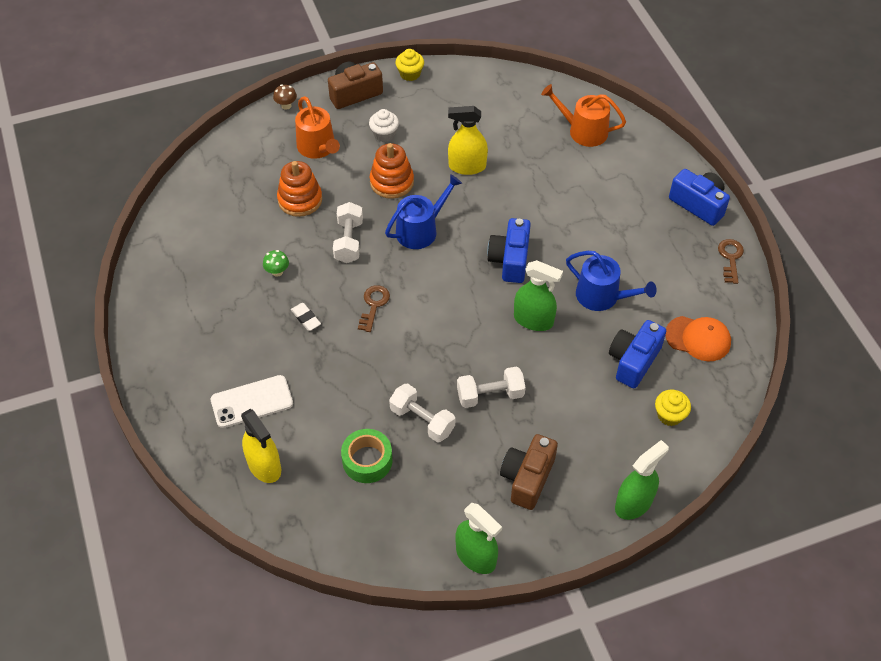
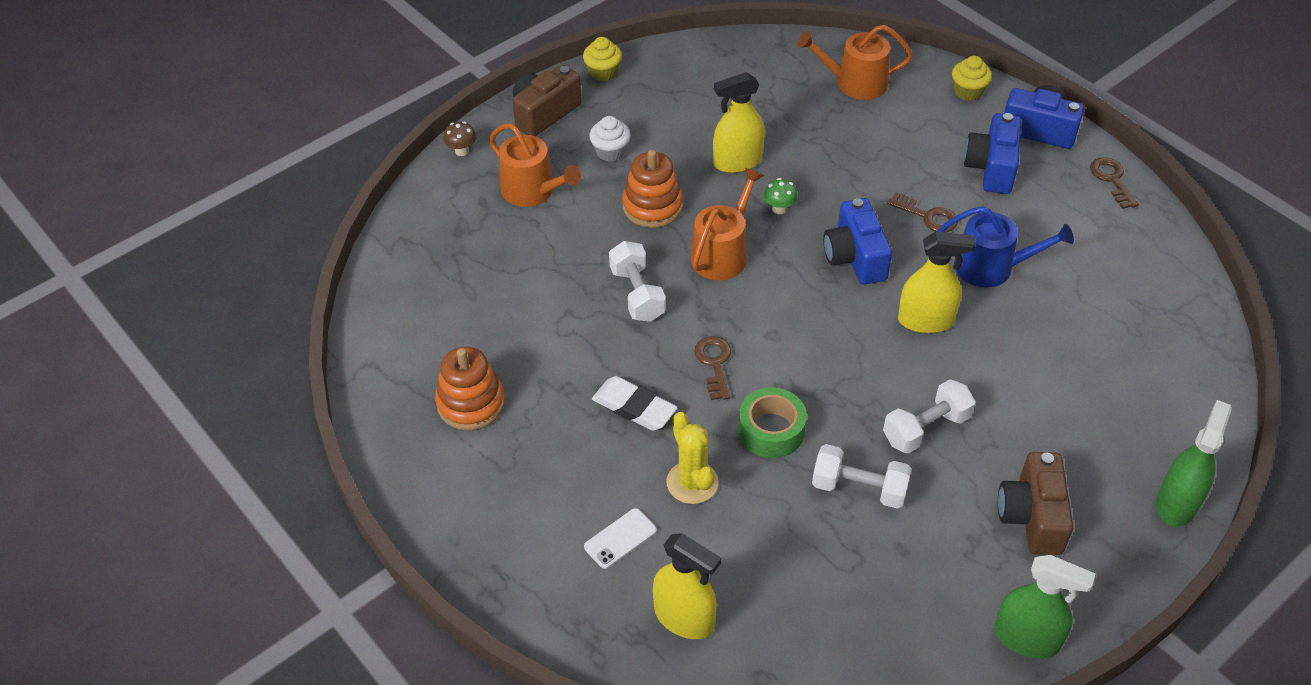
camera: 20 degrees left, 5 degrees down
white phone [211,375,293,428] -> white phone [584,508,657,569], size x0.62
green mushroom [263,250,289,277] -> green mushroom moved to [763,178,798,214]
orange stacking toy [277,161,322,217] -> orange stacking toy moved to [435,347,505,430]
white eraser [291,303,321,331] -> white eraser [592,376,678,431], size x1.59
green tape [341,429,392,483] -> green tape moved to [738,387,807,458]
blue watering can [385,174,462,249] -> orange watering can [691,168,764,280]
green spray bottle [514,260,563,331] -> yellow spray bottle [898,232,975,333]
blue camera [609,320,666,388] -> blue camera moved to [964,113,1021,194]
yellow cupcake [655,390,691,426] -> yellow cupcake moved to [952,56,992,101]
orange cap [665,316,731,361] -> none
none -> yellow cactus [667,412,719,504]
none -> brown key [887,192,958,232]

